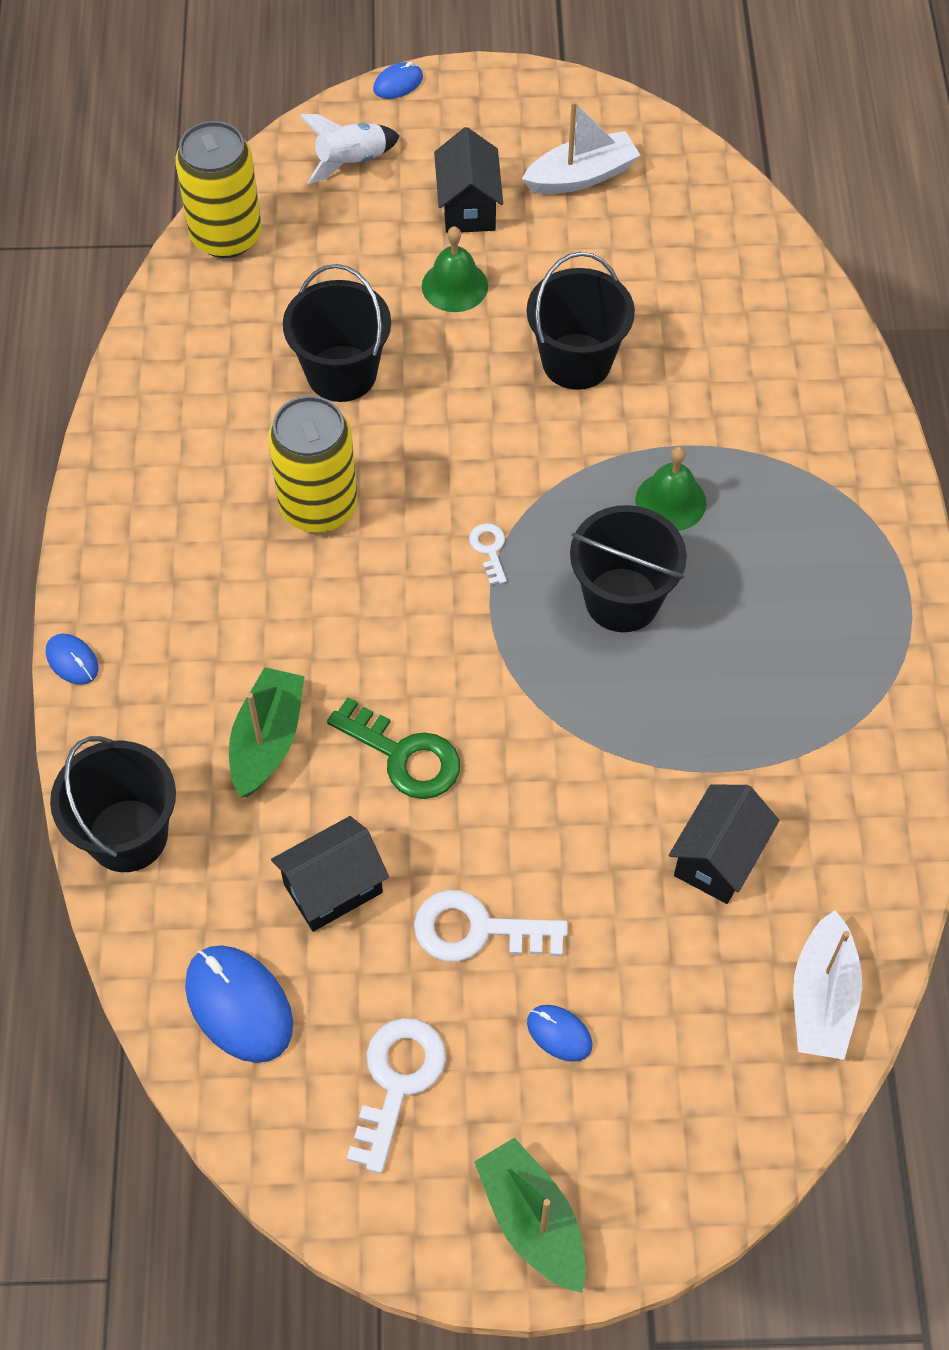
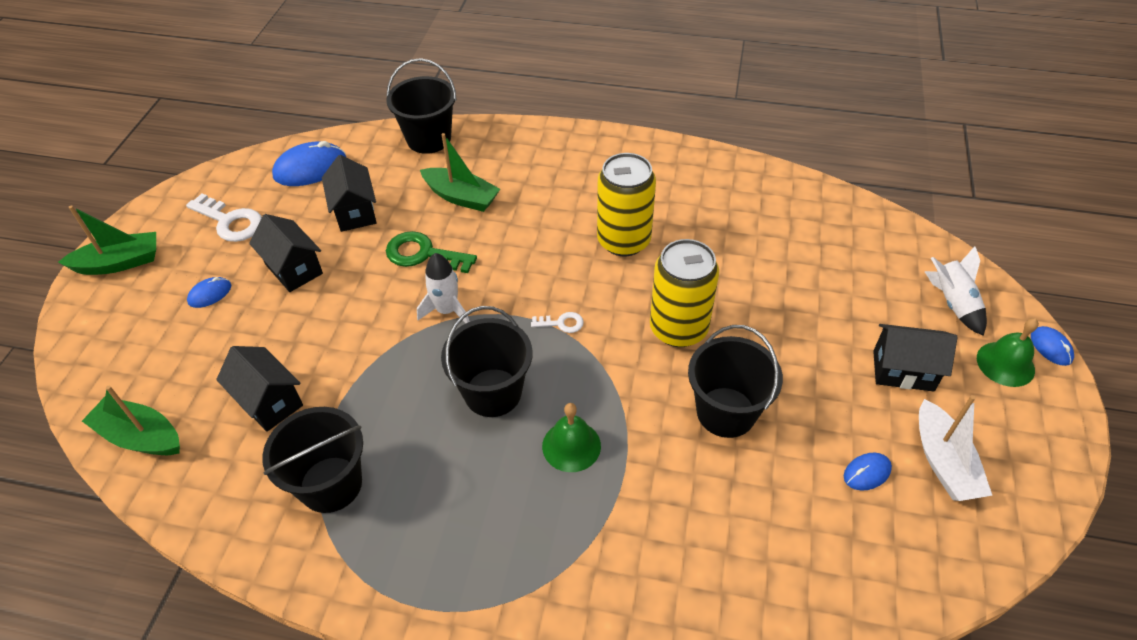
camera: 105 degrees right, 10 degrees down
blue mouse [46,634,99,685] -> blue mouse moved to [844,453,892,491]
yellow can [175,121,262,258] -> yellow can moved to [650,239,719,347]
black bucket [283,264,391,402] -> black bucket moved to [262,407,363,513]
green key [327,697,460,799] -> green key turned 60 degrees clockwise [386,231,477,273]
white key [414,890,568,962] -> black house [249,214,323,292]
green bell [422,226,488,312] -> green bell moved to [977,318,1039,387]
white boat [793,910,862,1060] -> green boat [82,386,180,455]
none -> white rocket [417,253,470,323]

